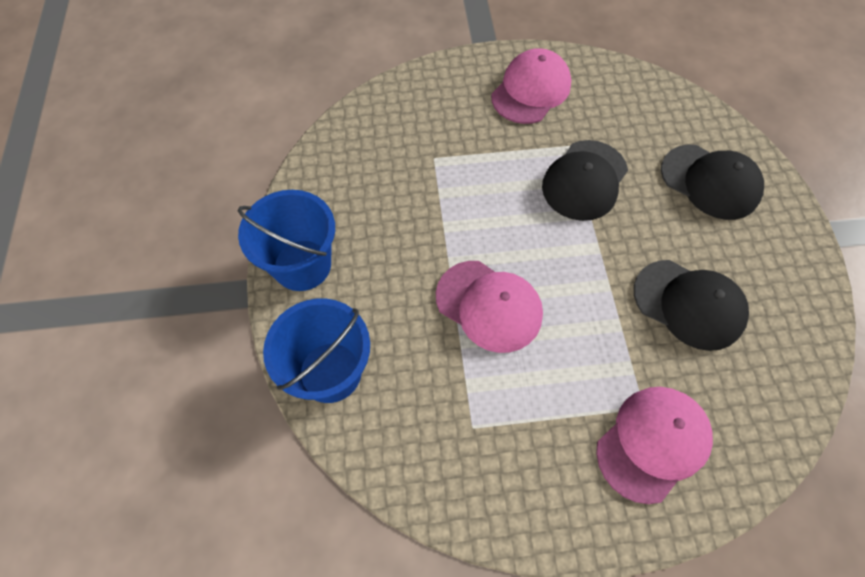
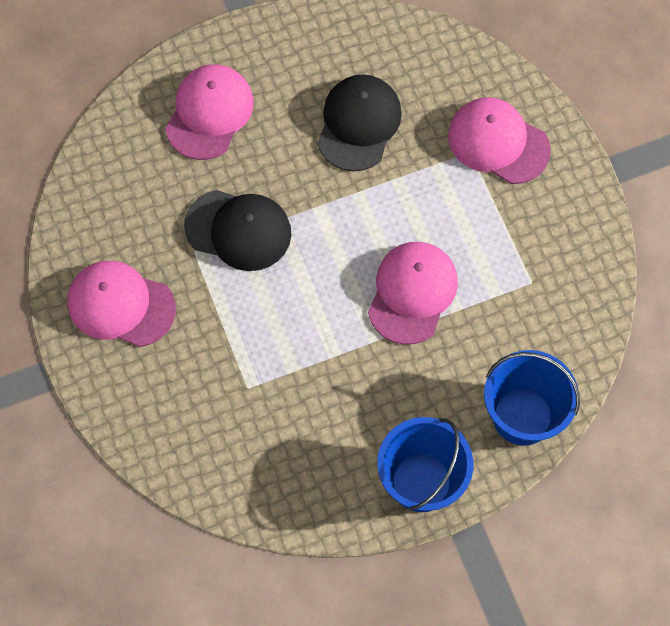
camera: 105 degrees left, 5 degrees up
black cap [661,145,764,220] -> pink cap [165,64,254,160]

